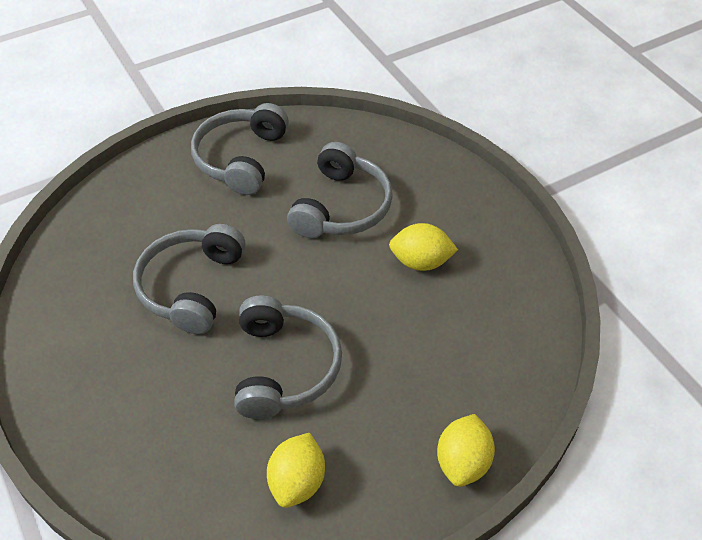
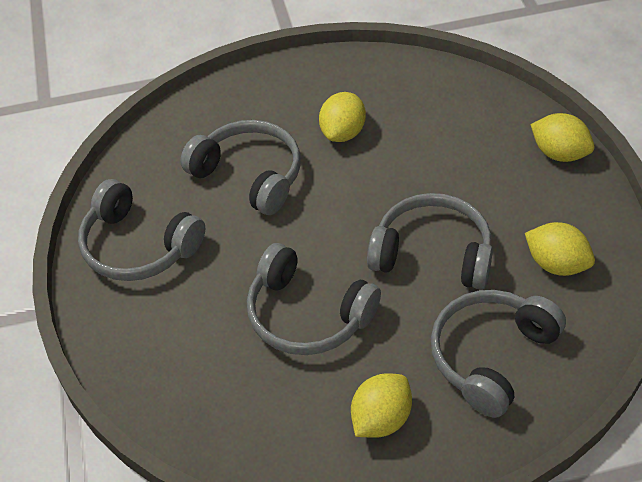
camera: 70 degrees left, 0 degrees up
none -> yellow lemon [351,373,412,438]
none -> grey headphones [431,290,566,418]

